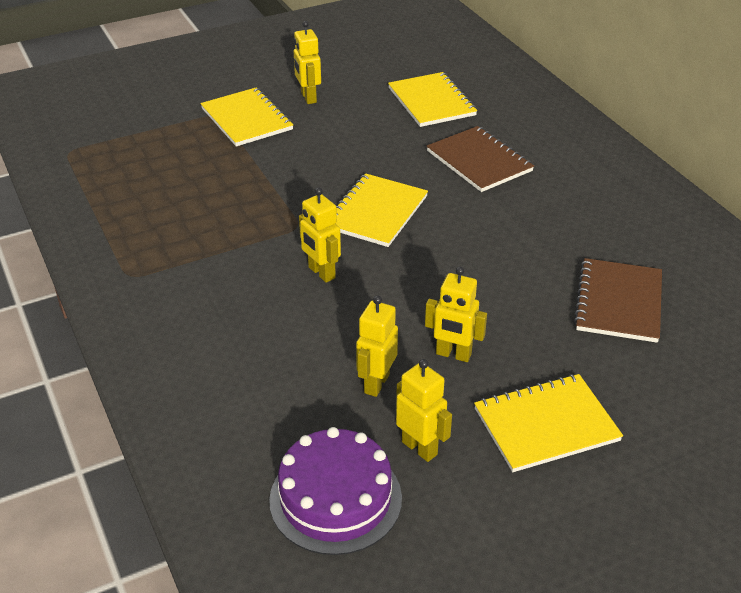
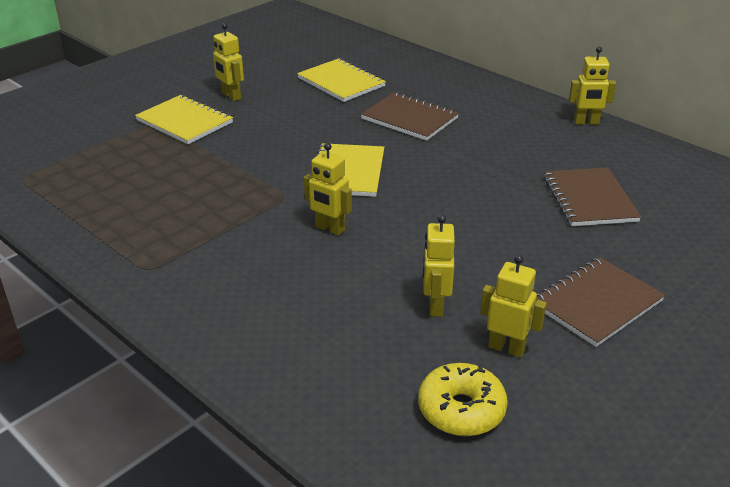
camera: 20 degrees left, 5 degrees down
purple cake [269,427,402,555] -> yellow donut [418,363,508,436]
yellow robot [425,267,487,362] -> yellow robot moved to [569,47,616,125]
yellow notebook [474,374,623,472] -> brown notebook [536,257,665,347]

